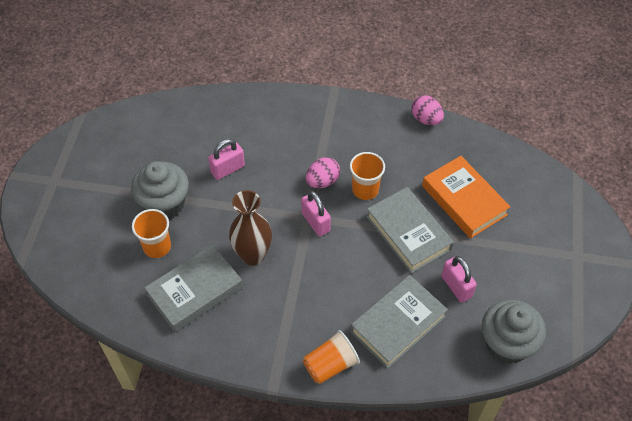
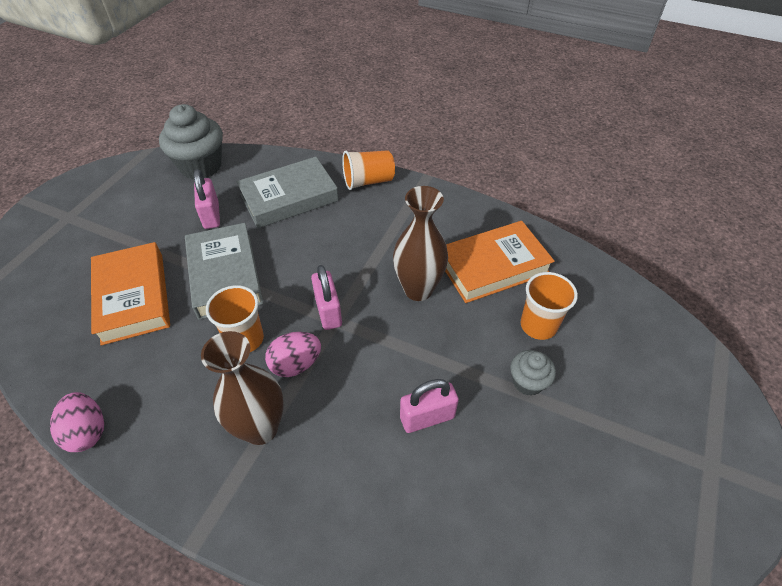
camera: 165 degrees left, 5 degrees down
grey cupcake [131,161,189,219] -> grey cupcake [510,350,556,396], size x0.53
grey book [144,244,243,332] -> orange book [445,221,555,303]
none -> brown vase [201,331,284,445]

